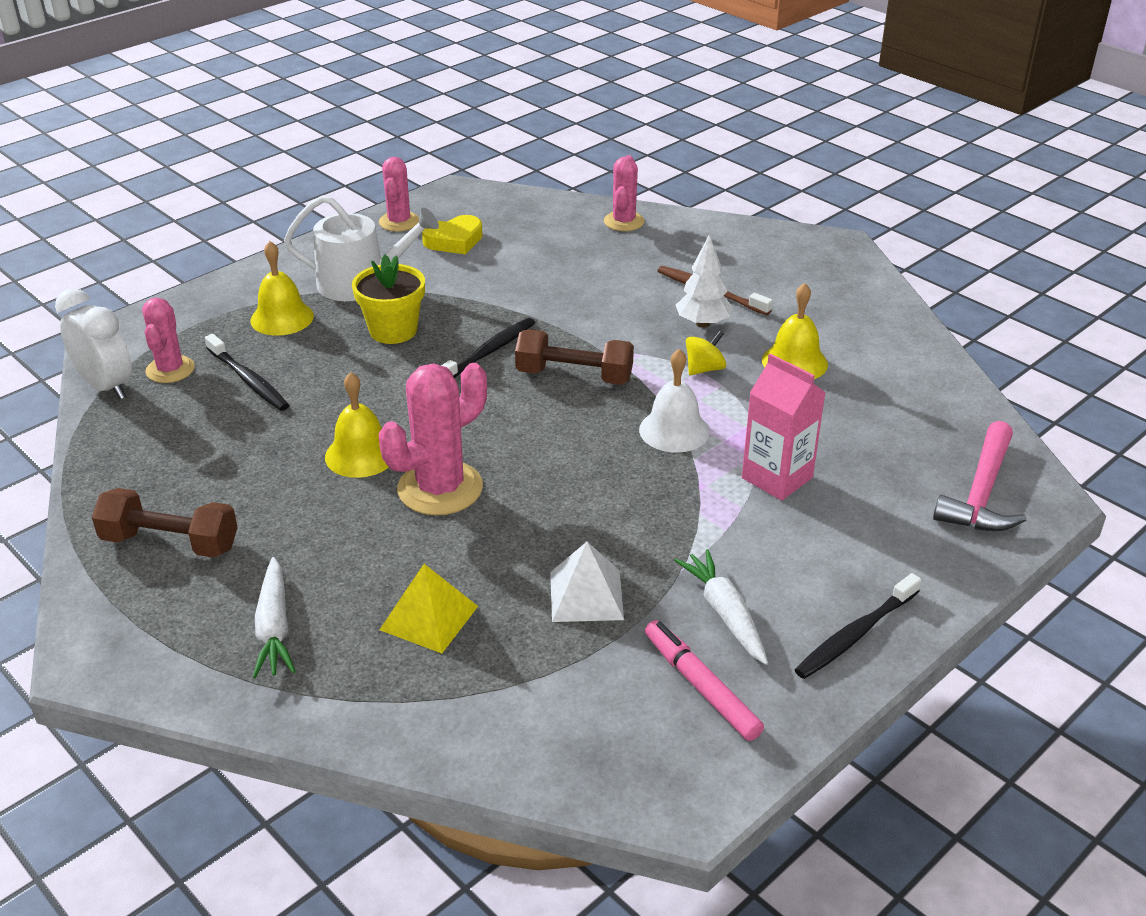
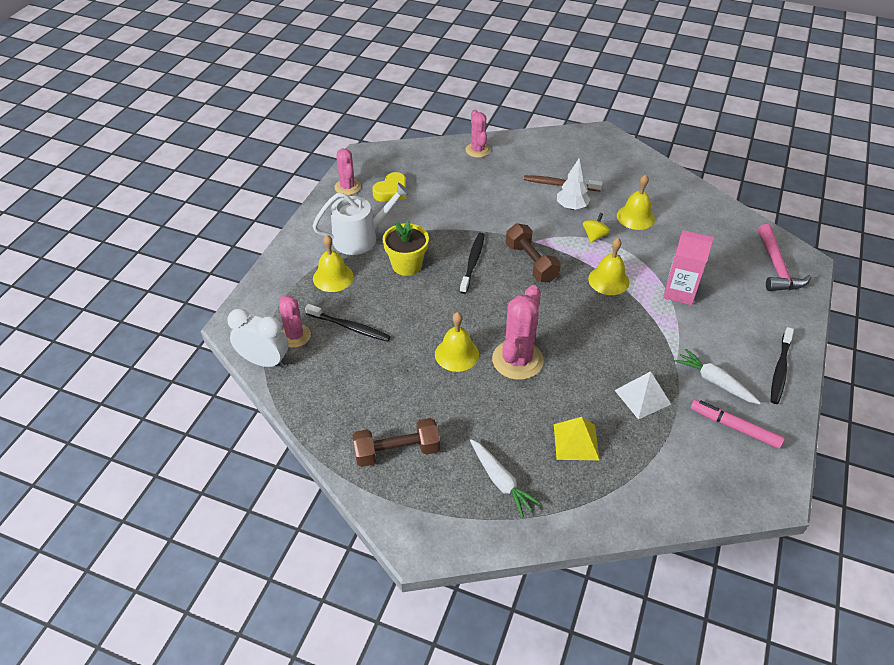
camera: 25 degrees left, 10 degrees up
brown dumbbell [515,329,634,385] -> brown dumbbell turned 75 degrees clockwise [506,223,561,283]
white bell [639,349,710,453] -> yellow bell [588,238,629,295]

